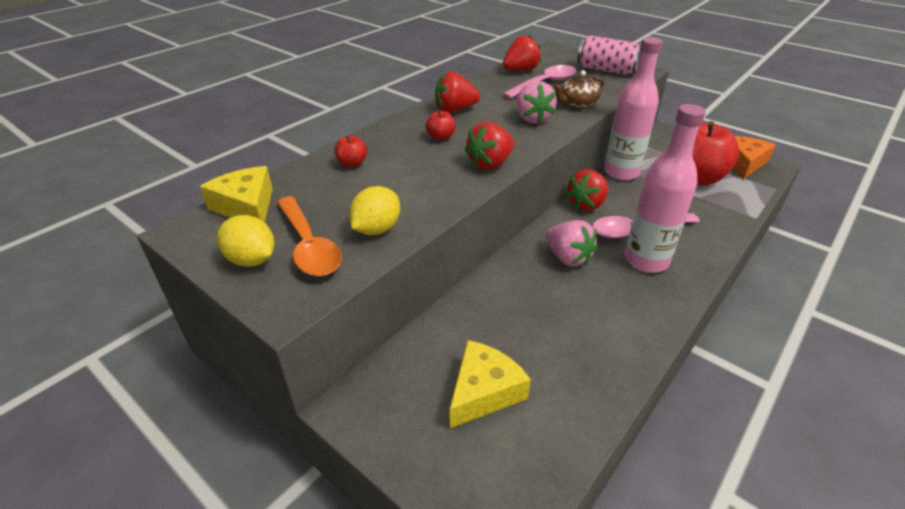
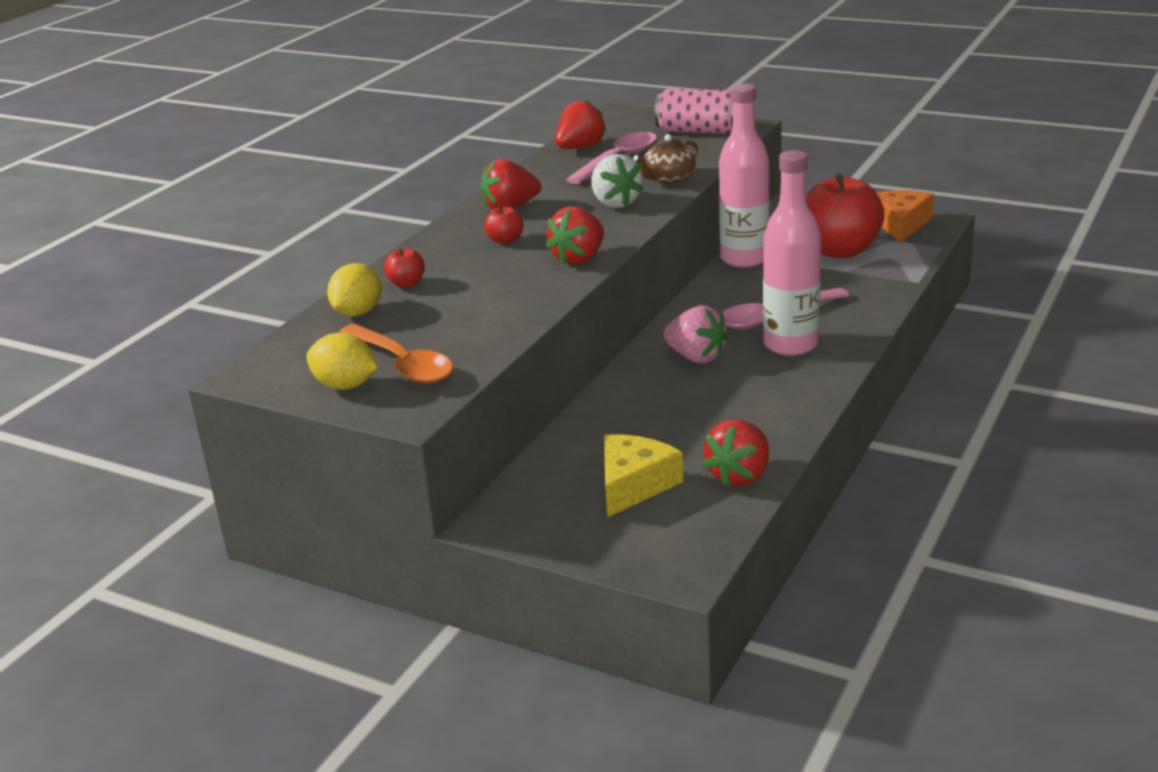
camera: 10 degrees left, 10 degrees down
yellow cheese [200,166,273,223] -> none
yellow lemon [349,186,400,235] -> yellow lemon moved to [327,263,382,316]
pink strawberry [516,81,557,124] -> white strawberry [591,154,644,208]
red strawberry [566,169,608,211] -> red strawberry moved to [703,419,769,487]

